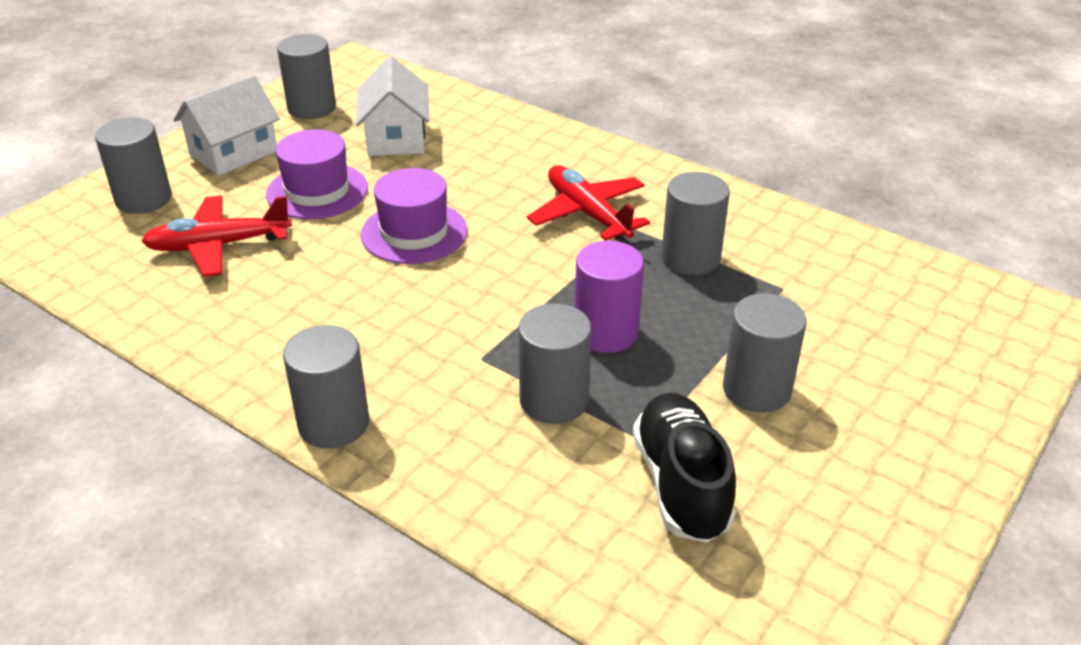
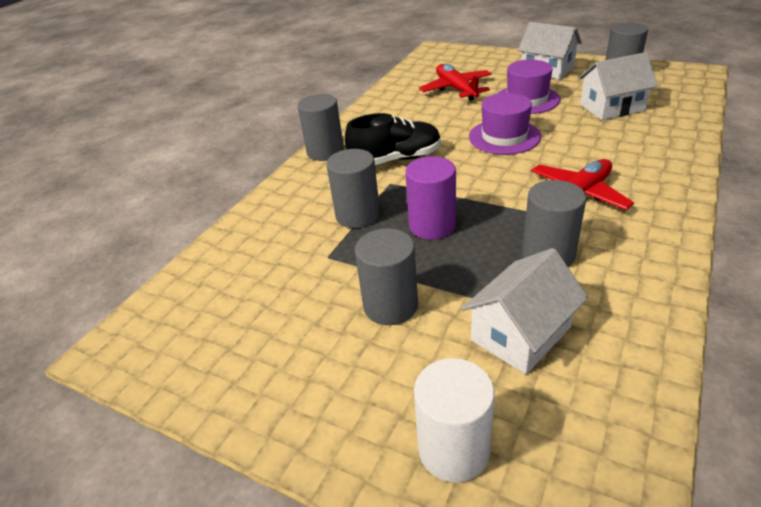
camera: 85 degrees right, 0 degrees up
grey cylinder [95,117,172,214] -> none
black shoe [633,393,736,543] -> black shoe moved to [345,113,441,165]
none -> white cylinder [414,358,495,483]
none -> white house [461,248,588,374]

